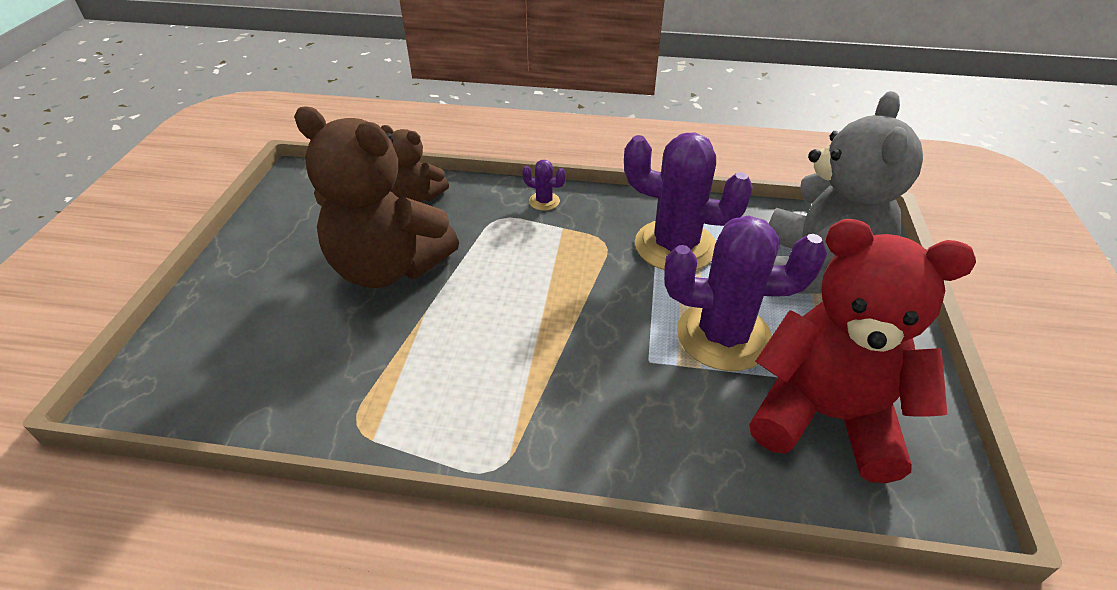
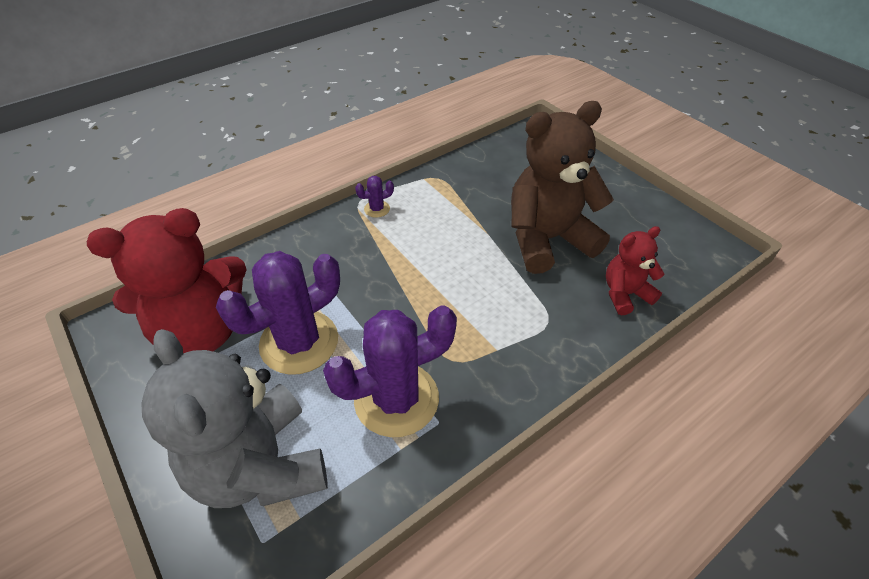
camera: 135 degrees right, 5 degrees up
brown teddy bear [381,125,449,202] -> red teddy bear [606,226,665,316]
purple cactus [522,160,566,211] -> purple cactus moved to [355,176,394,218]

